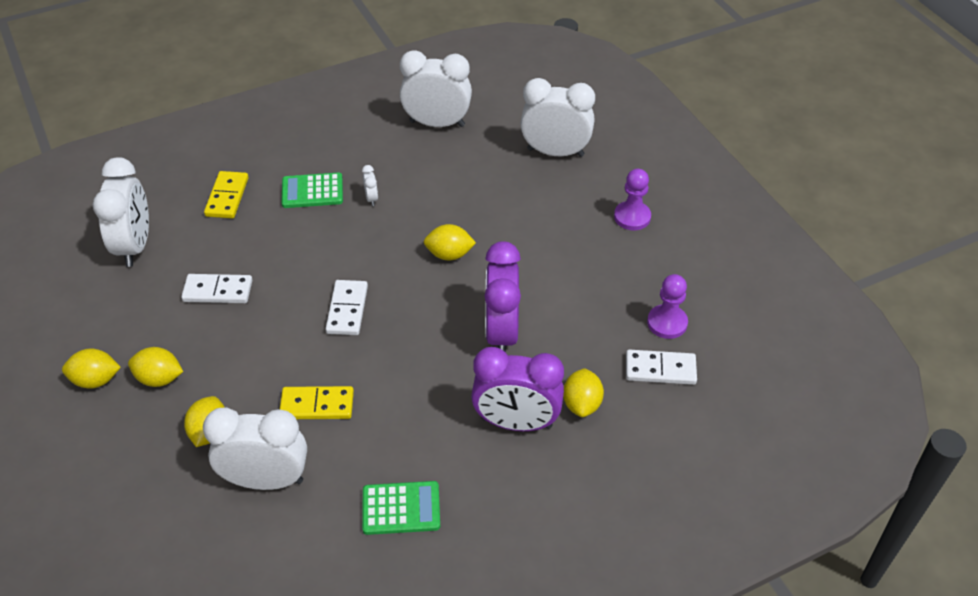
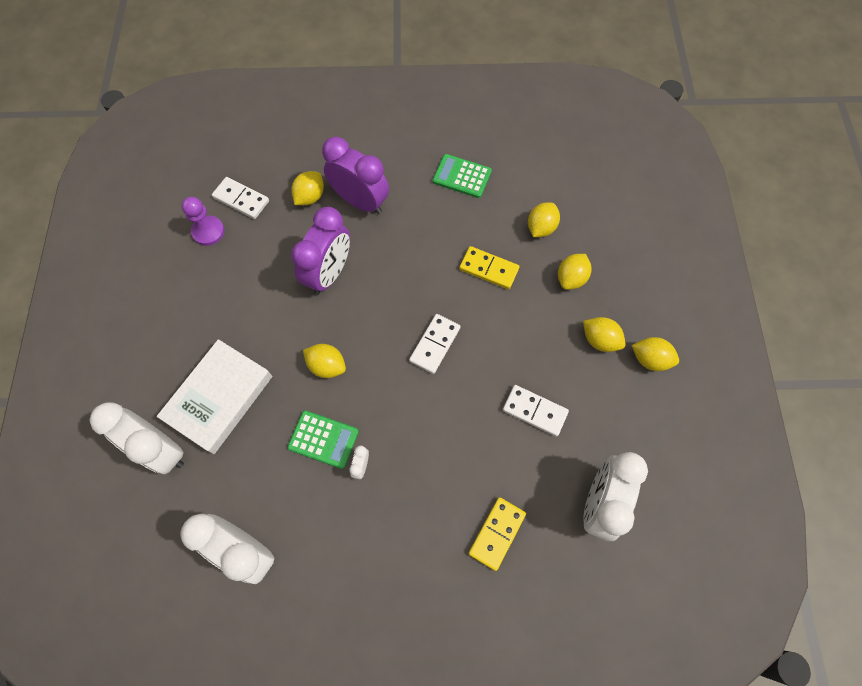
camera: 155 degrees left, 20 degrees up
white clock [203,407,307,490] -> yellow lemon [528,202,560,237]
green calculator [281,173,343,208] -> green calculator moved to [288,410,359,469]
purple pawn [614,169,651,230] -> none
none -> white book [157,339,272,454]

